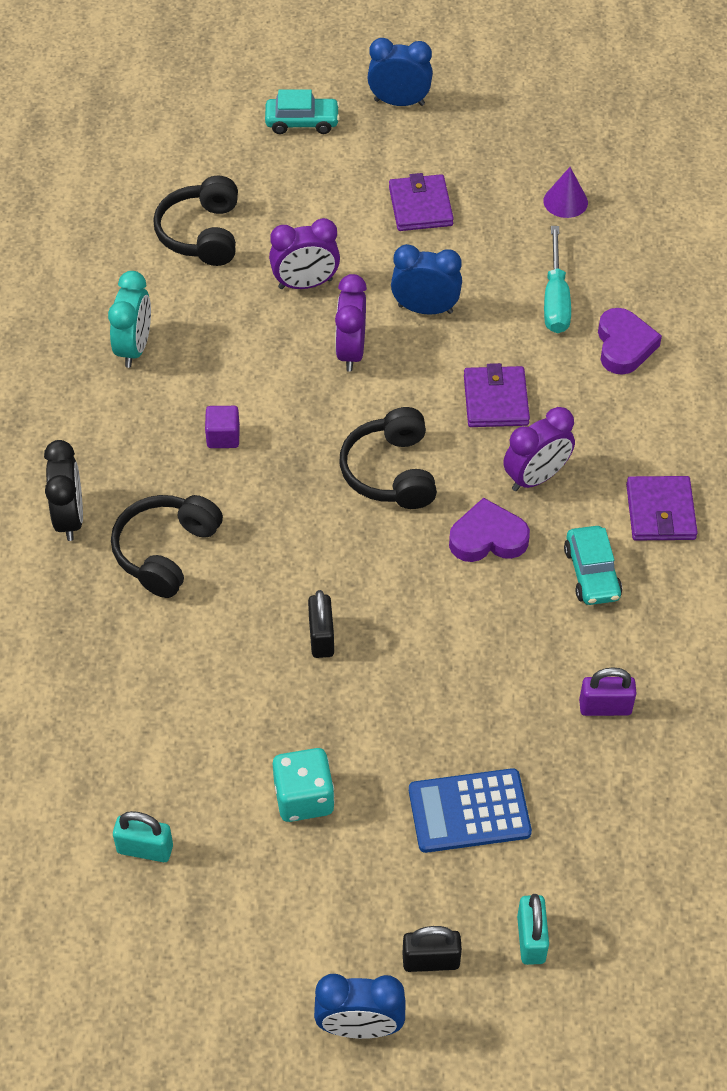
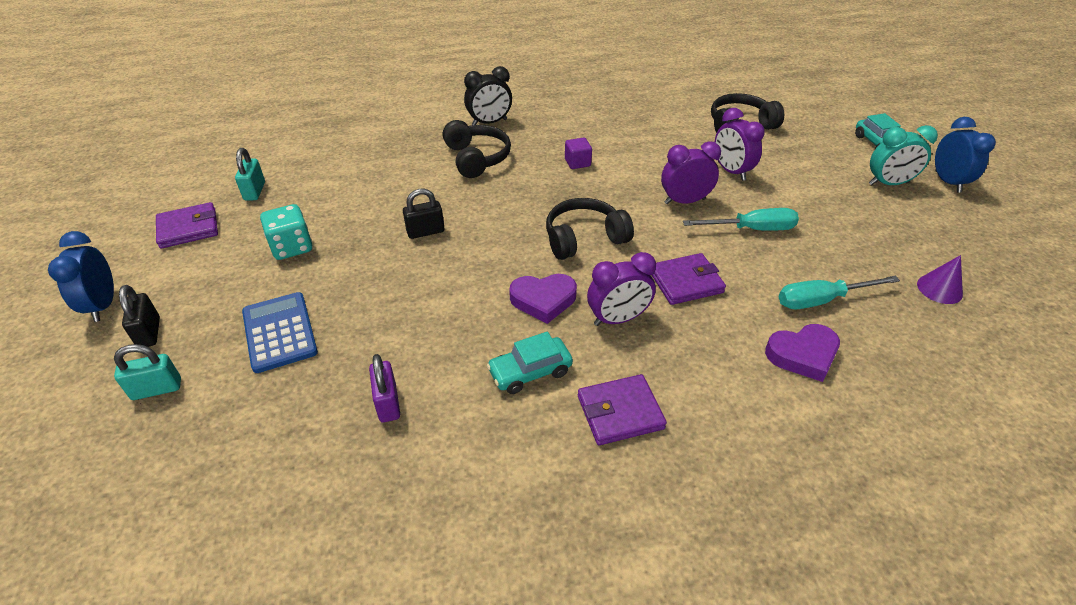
camera: 75 degrees right, 10 degrees down
turquoise clock [108,271,151,368] -> turquoise clock moved to [869,125,938,185]
black headphones [111,495,223,598] -> black headphones turned 60 degrees clockwise [443,120,511,178]
purple wallet [389,173,454,231] -> purple wallet moved to [156,202,218,249]
blue clock [391,244,462,315] -> turquoise screwdriver [683,208,799,231]
purple heart [449,498,530,562] -> purple heart turned 105 degrees clockwise [509,274,577,324]
purple clock [503,407,575,491] -> purple clock turned 60 degrees counterclockwise [587,252,656,326]

